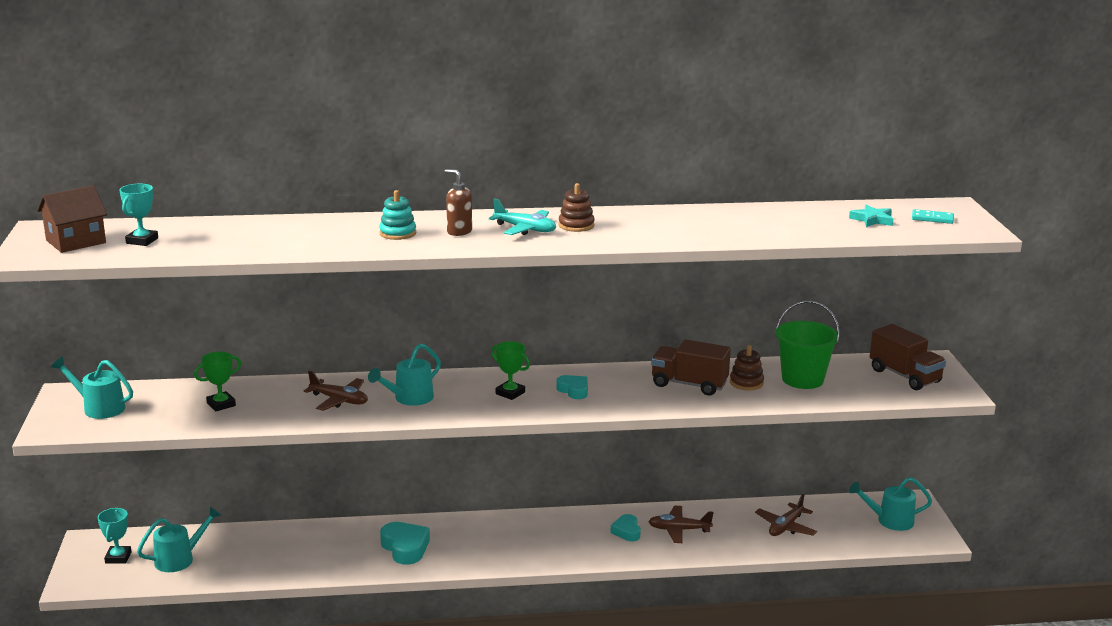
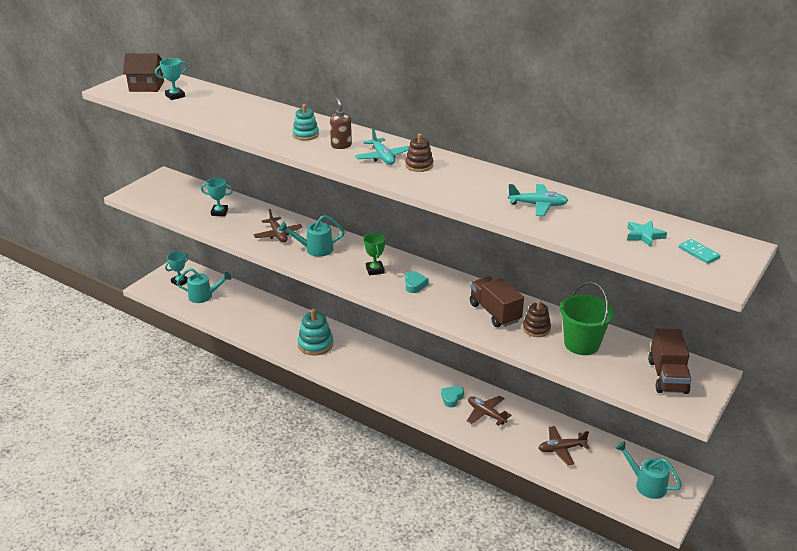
camera: 40 degrees right, 10 degrees up
turquoise watering can [51,356,133,419] -> none
green trophy [194,352,241,412] -> turquoise trophy [201,178,233,216]
turquoise heart [380,522,430,565] -> turquoise stacking toy [298,309,333,356]
none -> turquoise plane [508,184,568,216]

